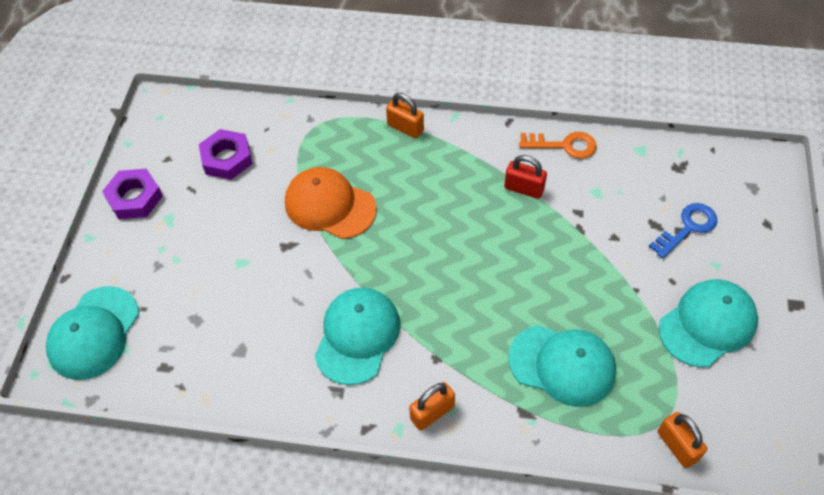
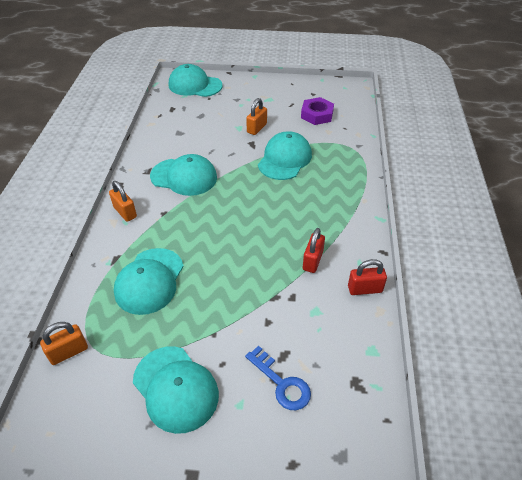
camera: 85 degrees right, 10 degrees down
purple nut [102,168,163,219] -> none
orange cap [285,167,377,239] -> turquoise cap [258,131,312,180]
orange padlock [386,93,424,139] -> orange padlock moved to [246,98,267,135]
orange key [519,132,597,159] -> red padlock [348,259,387,295]

